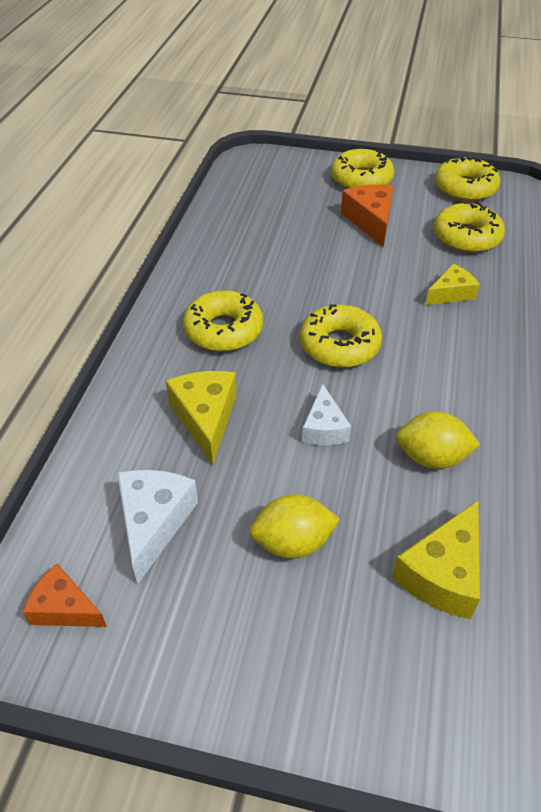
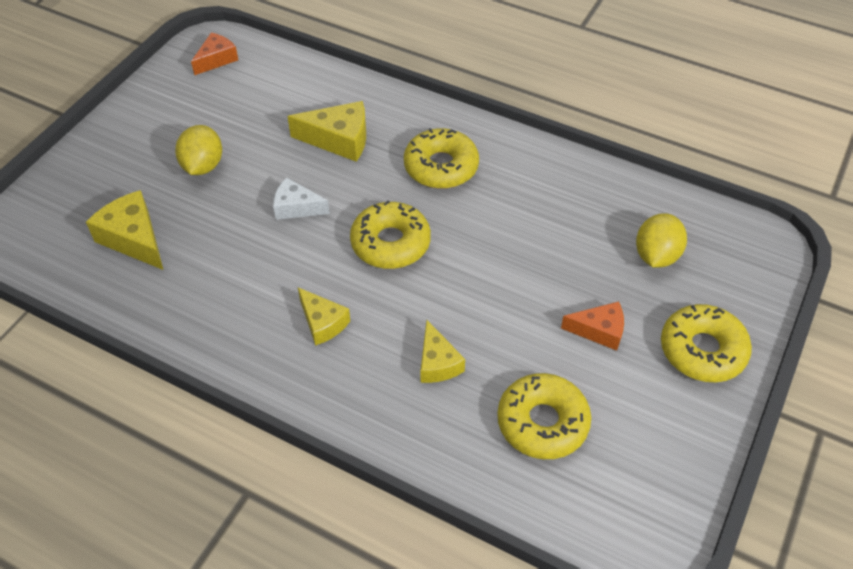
camera: 105 degrees right, 5 degrees up
white cheese [117,470,198,584] -> none
orange cheese [341,184,393,247] -> orange cheese [561,301,624,351], size x0.66
yellow lemon [396,411,480,469] -> yellow lemon moved to [636,213,687,267]
yellow donut [435,156,500,201] -> none
none -> yellow cheese [298,288,350,346]

